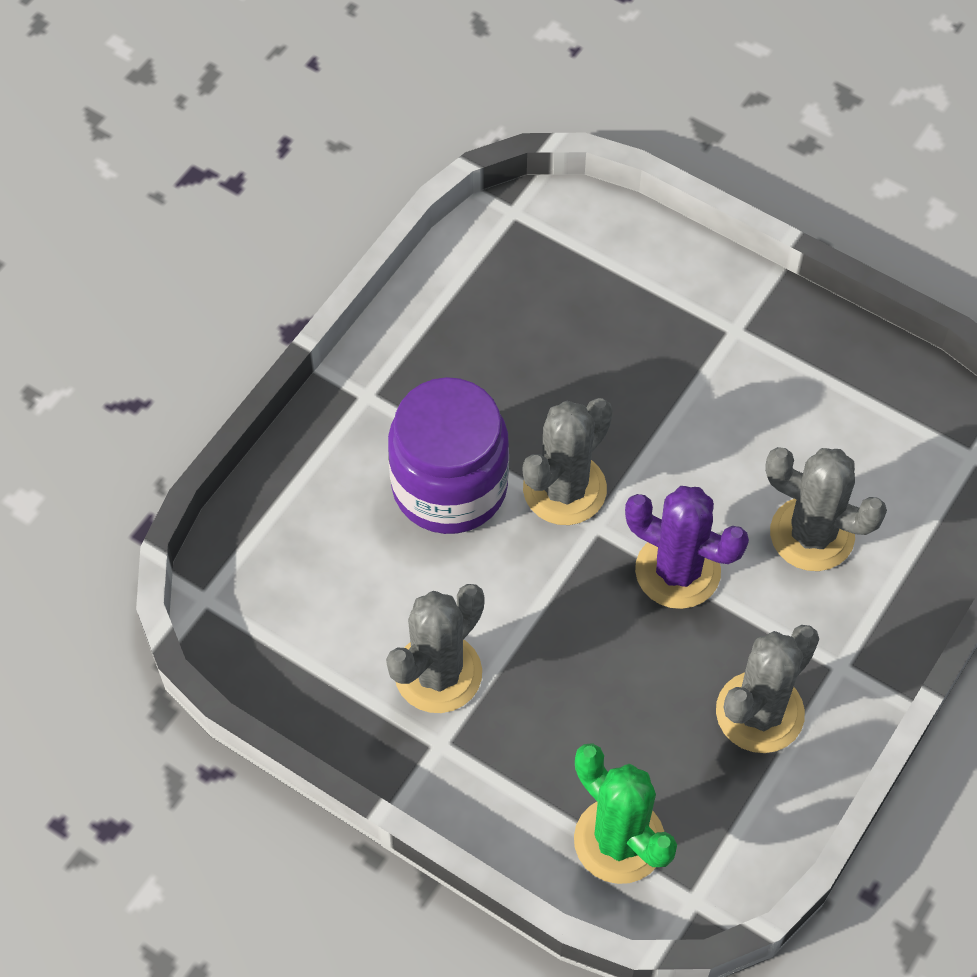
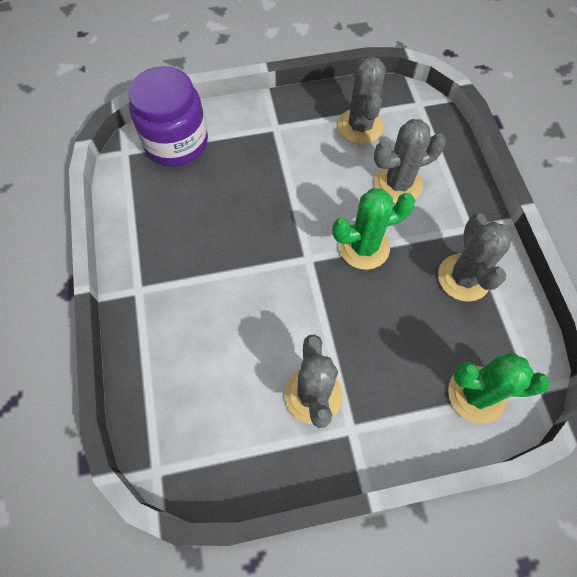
camera: 45 degrees left, 5 degrees up
purple jar [388,377,509,534] -> purple jar moved to [128,66,208,166]
grey cactus [523,398,613,525] -> grey cactus moved to [338,56,386,144]
purple cactus [625,486,749,609] -> green cactus [332,188,415,270]

